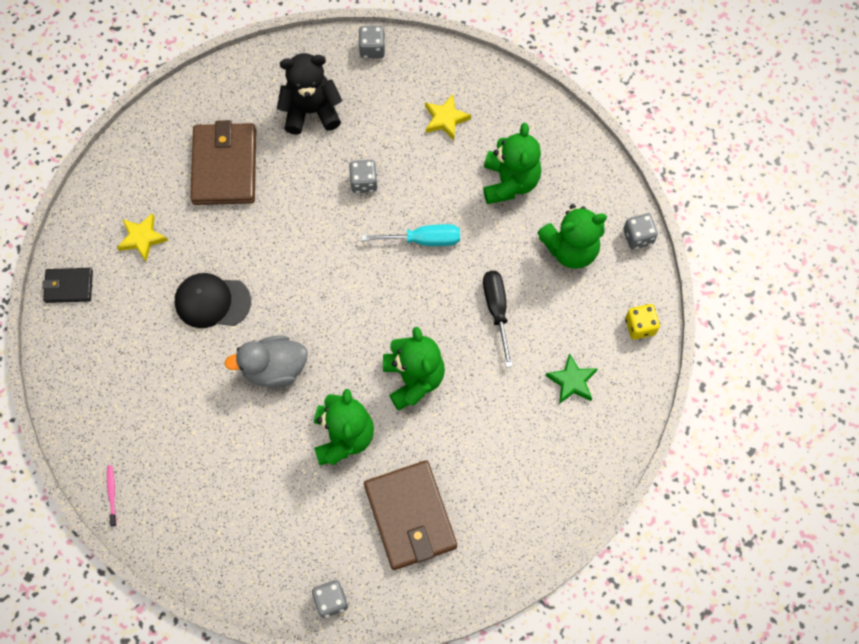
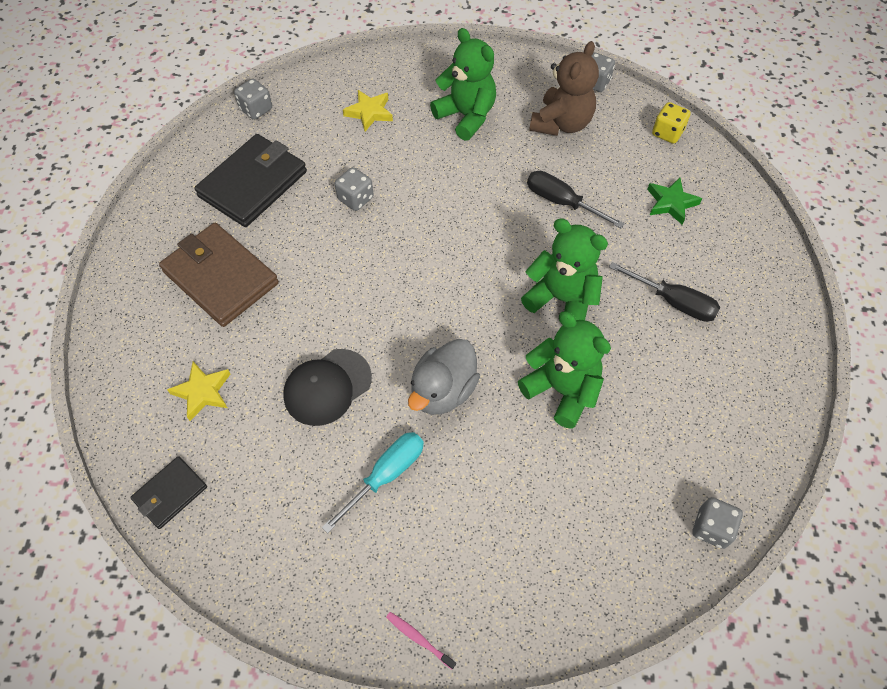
camera: 45 degrees left, 10 degrees down
black teddy bear [277,53,342,135] -> black wallet [194,134,307,227]
turquoise screwdriver [361,224,460,246] -> turquoise screwdriver moved to [322,432,424,533]
brown wallet [364,461,457,570] -> none
green teddy bear [537,204,607,269] -> brown teddy bear [529,41,599,136]
none -> black screwdriver [609,262,720,322]

